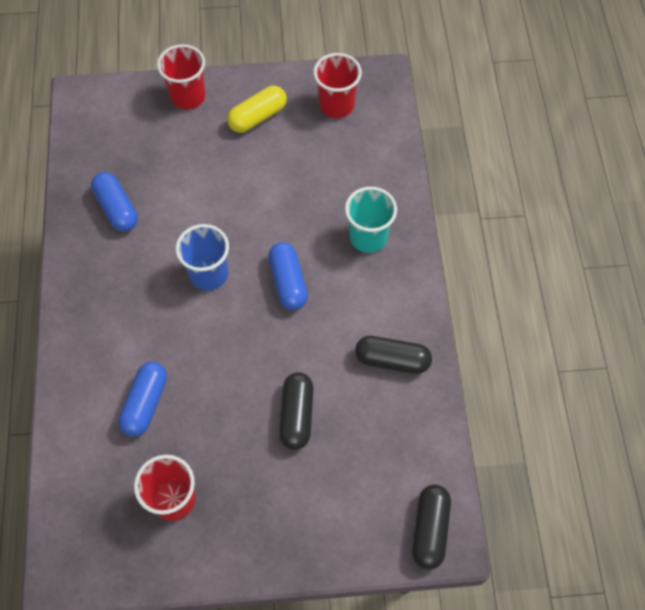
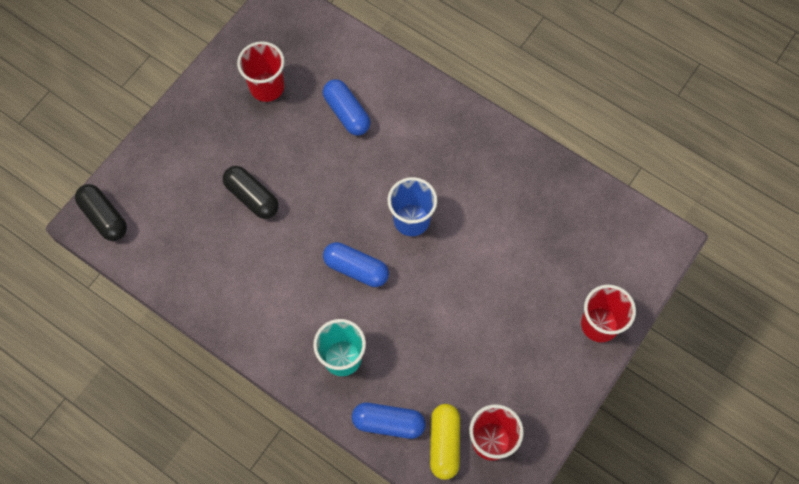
camera: 130 degrees right, 5 degrees up
blue capsule [91,172,138,232] -> blue capsule moved to [352,403,426,439]
yellow capsule [227,86,287,133] -> yellow capsule moved to [430,404,460,480]
black capsule [355,336,432,374] -> none

